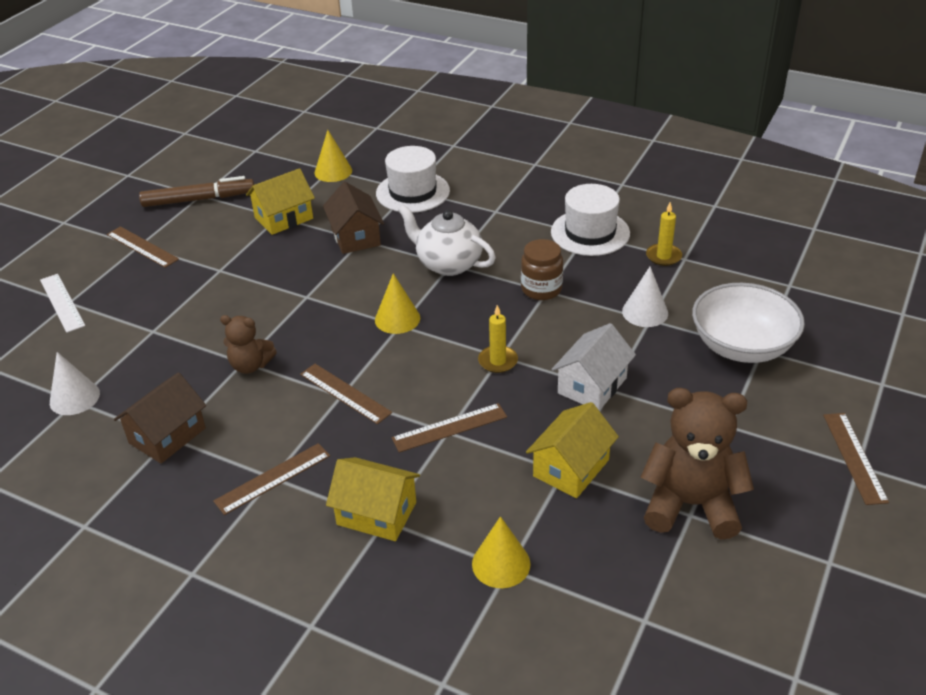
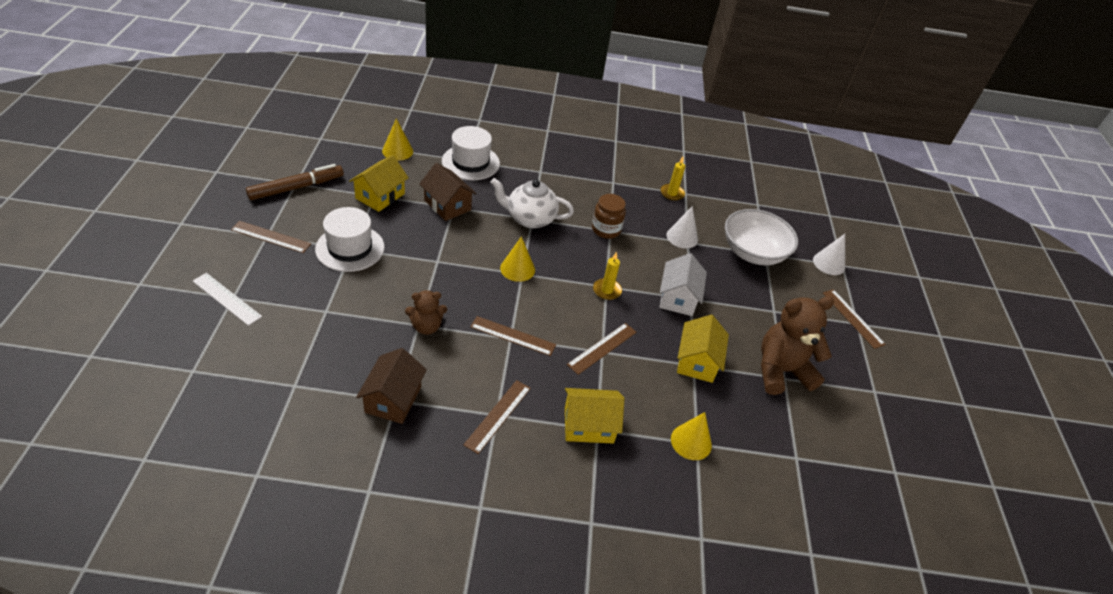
camera: 30 degrees left, 5 degrees up
white cone [50,352,100,415] -> white cone moved to [813,234,845,275]
white hat [551,184,630,256] -> white hat moved to [315,207,385,272]

